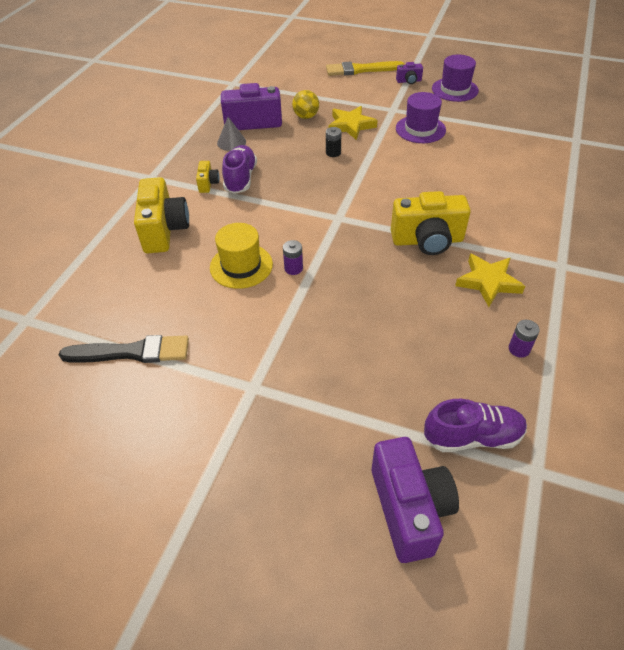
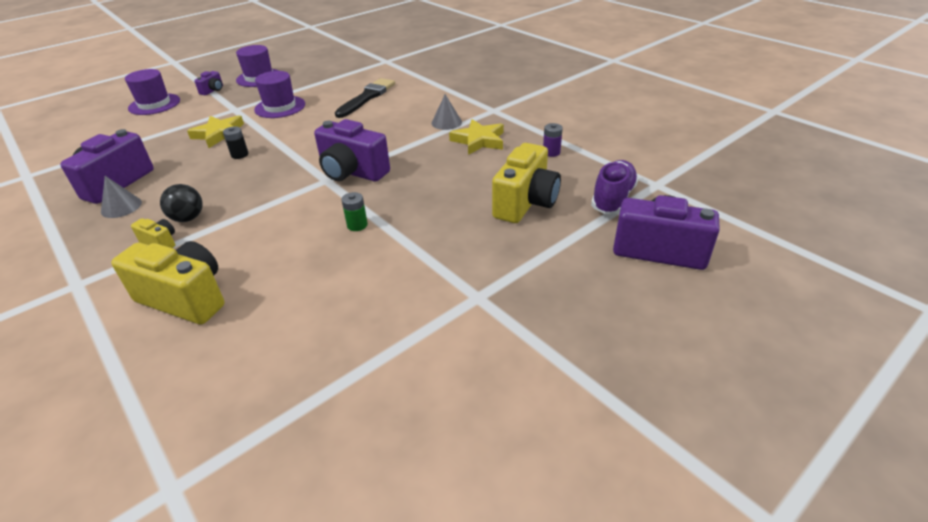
camera: 60 degrees left, 10 degrees down
black brush [59,335,189,363] -> black brush moved to [335,78,395,118]
yellow hat [210,223,273,289] -> none
purple shoe [222,145,257,194] -> black ball [160,184,203,222]
purple battery [283,240,303,275] -> green battery [341,192,368,231]
yellow ball [292,90,319,119] -> none
yellow brush [326,61,405,76] -> purple hat [125,69,180,115]
yellow camera [391,191,471,255] -> yellow camera moved to [492,143,561,223]
none -> purple camera [314,119,390,182]
none -> grey cone [431,94,462,130]

